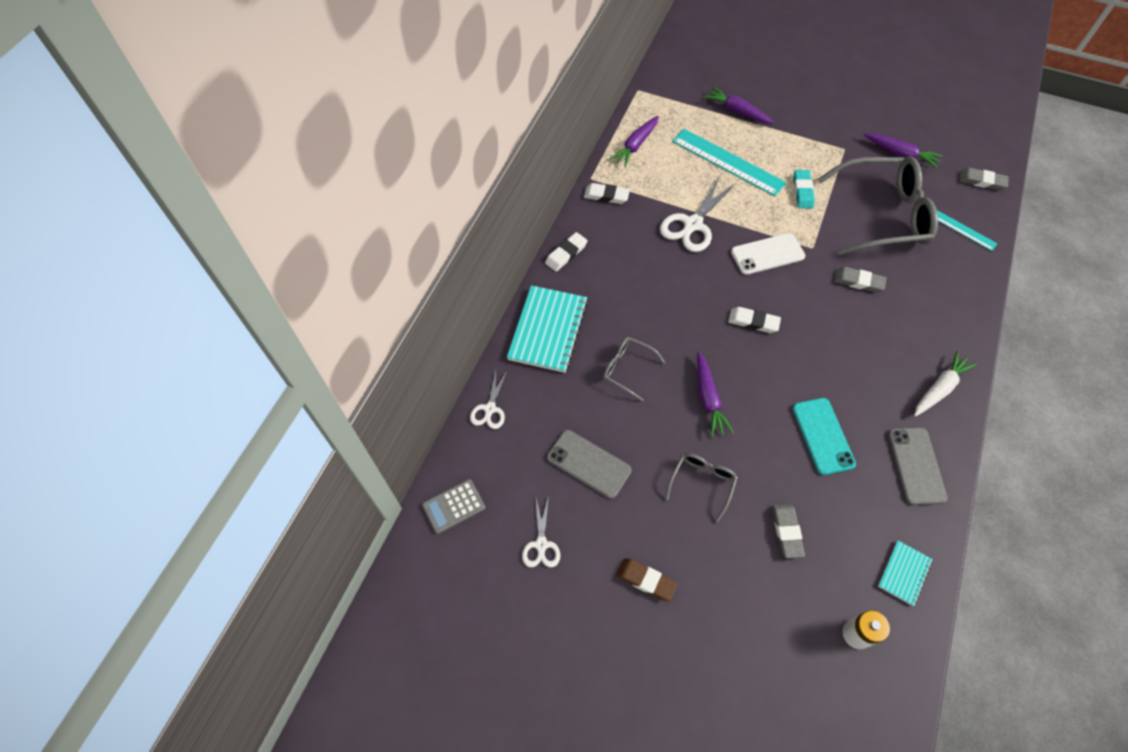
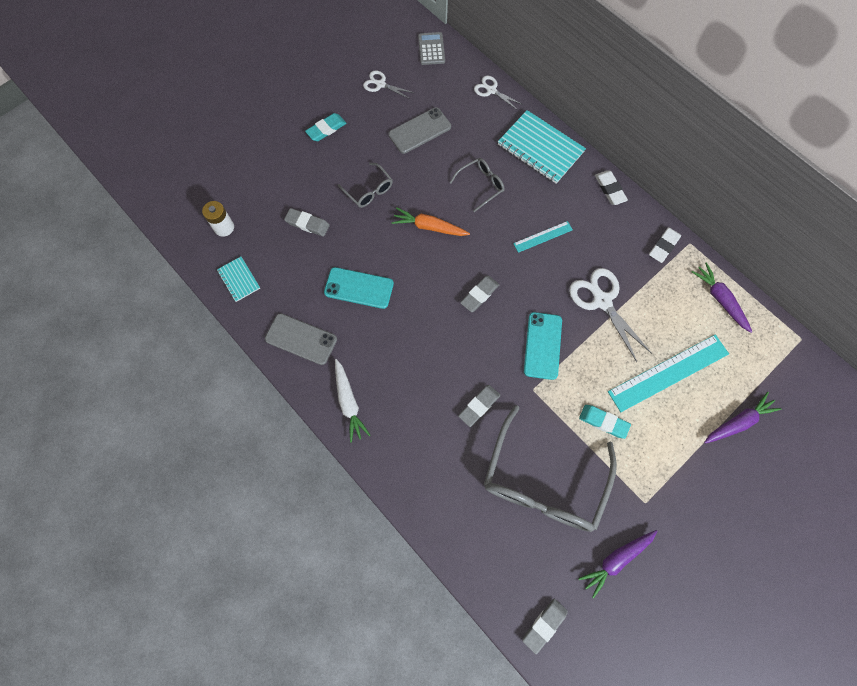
camera: 115 degrees right, 10 degrees up
brown eraser [616,558,678,601] -> turquoise eraser [305,113,346,141]
purple carrot [697,351,734,437] -> orange carrot [392,208,470,236]
white eraser [728,307,781,333] -> grey eraser [460,276,500,312]
white phone [731,233,805,275] -> turquoise phone [524,312,562,380]
turquoise ruler [937,211,997,251] -> turquoise ruler moved to [513,221,573,253]

